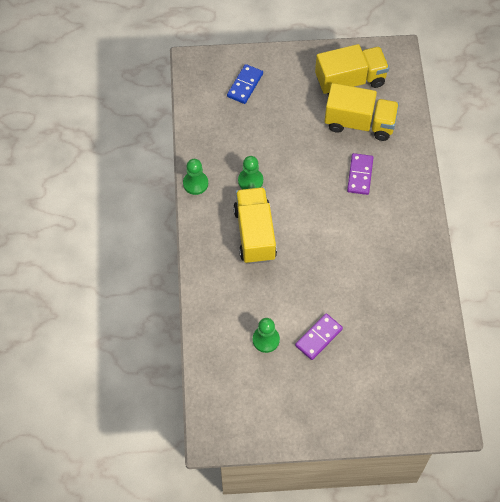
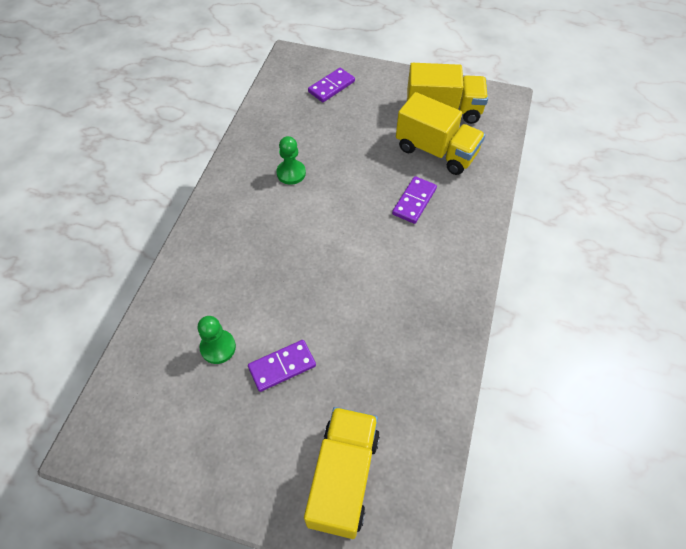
camera: 20 degrees right, 5 degrees down
green pawn [183,159,208,195] -> none
blue domino [227,64,263,104] -> purple domino [308,68,355,102]
yellow truck [233,187,277,264] -> yellow truck moved to [304,407,380,539]

